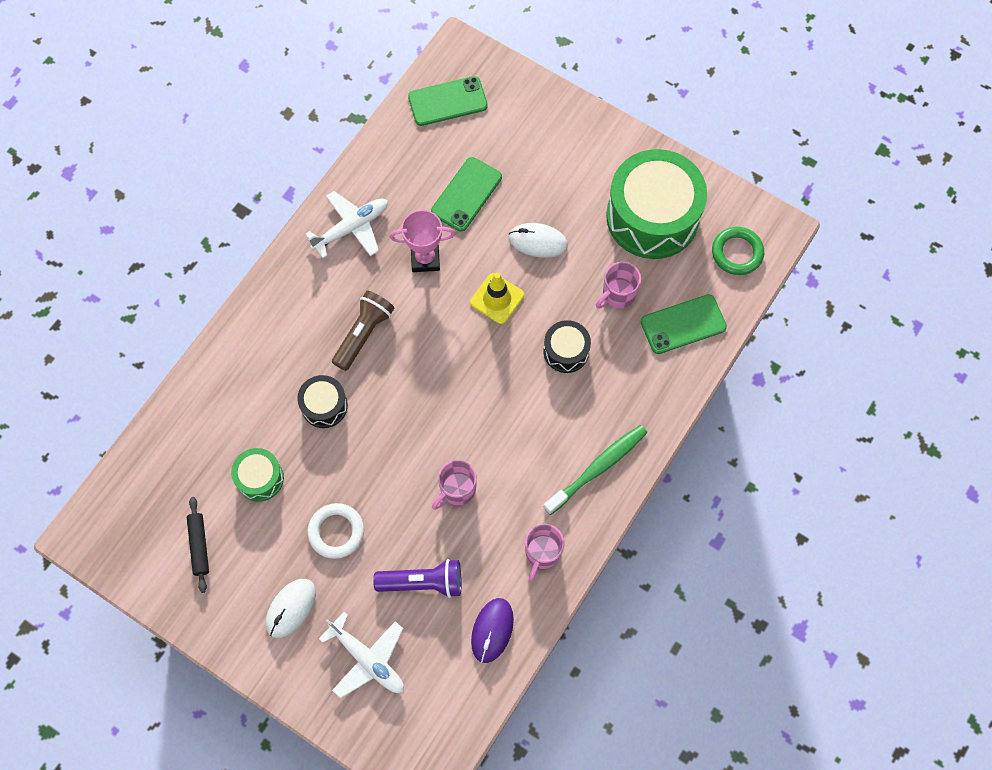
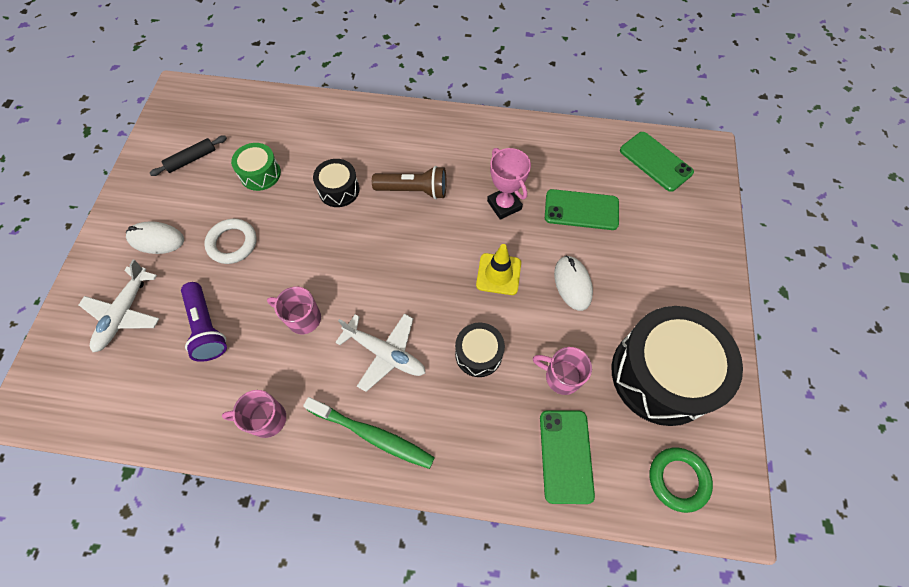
camera: 65 degrees right, 5 degrees down
white plane [305,191,388,258] -> white plane moved to [335,314,425,392]
purple mouse [471,598,514,663] -> none
green drum [606,149,707,259] -> black drum [612,306,743,426]
green phone [641,294,727,354] -> green phone turned 45 degrees clockwise [540,410,595,504]

